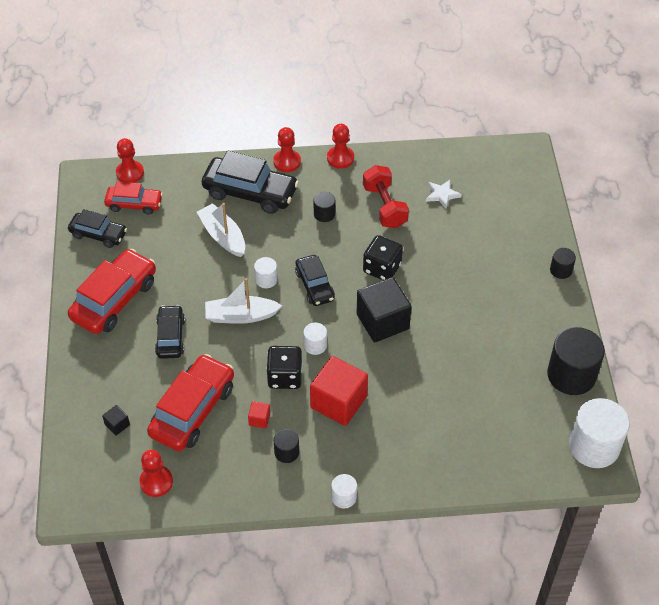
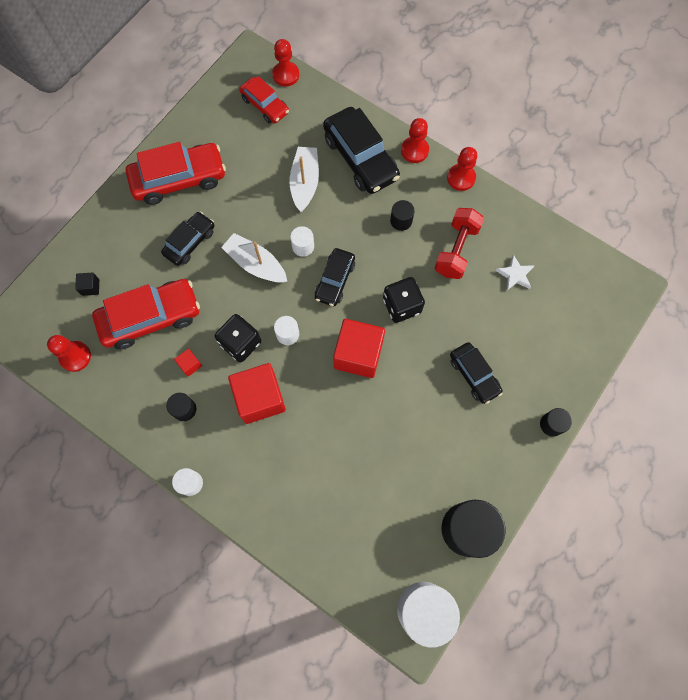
camera: 40 degrees right, 20 degrees up
black car [68,209,127,248] -> black car moved to [450,342,503,404]
black cube [357,277,412,342] -> red cube [333,319,385,378]

